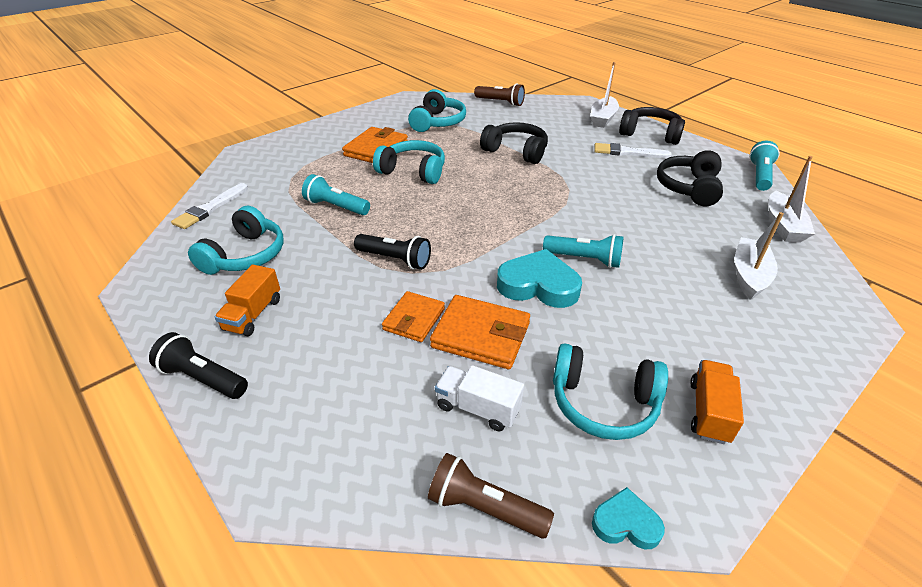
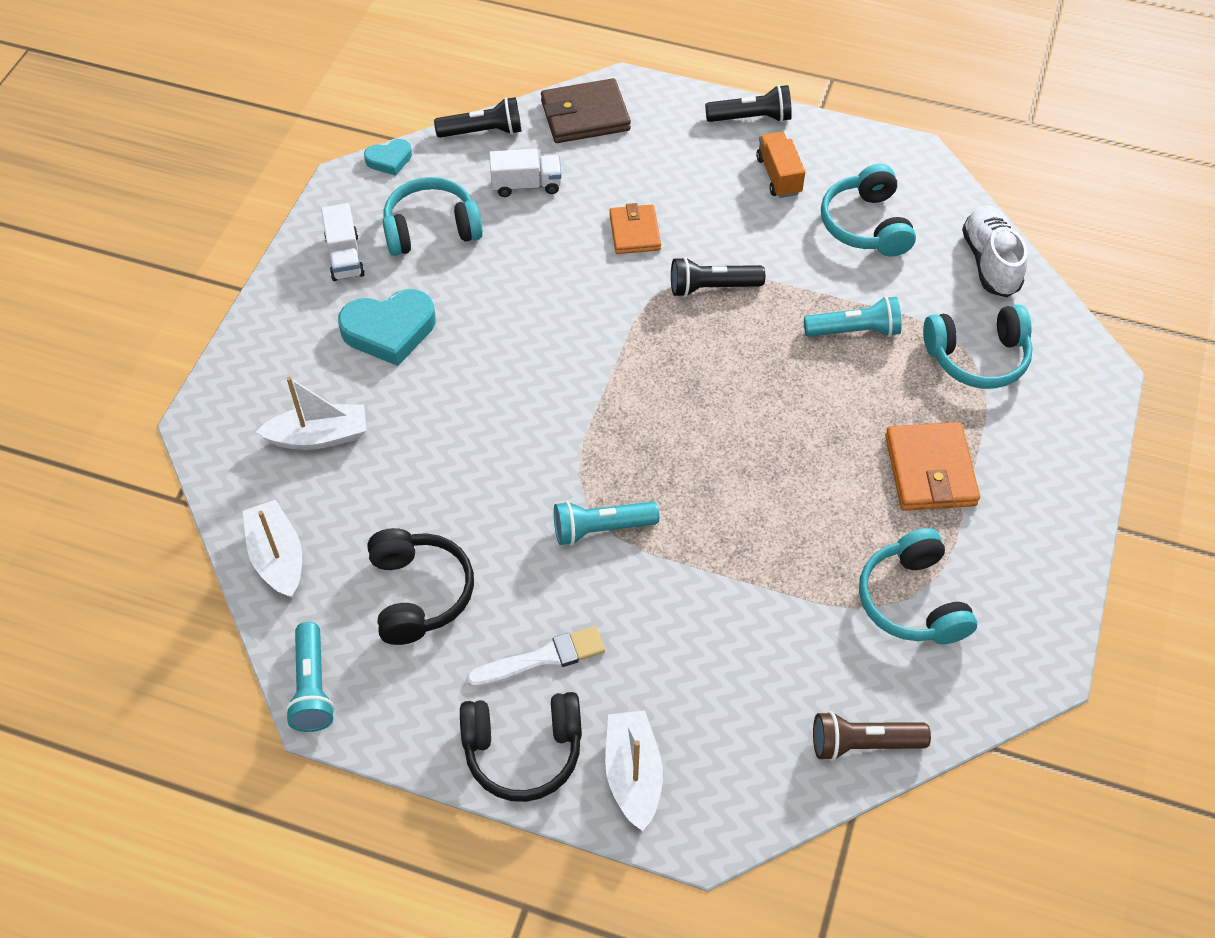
camera: 150 degrees right, 15 degrees up
white brush [171,183,248,229] -> white shoe [962,206,1027,297]
turquoise headphones [373,140,445,184] -> turquoise headphones moved to [923,305,1033,389]
brown flashlight [428,453,554,538] -> black flashlight [434,97,522,138]
orange wallet [430,295,530,369] -> none
black headphones [480,122,548,164] -> none
turquoise heart [497,249,582,308] -> turquoise heart moved to [338,289,436,366]
turquoise flashlight [543,234,624,268] -> turquoise flashlight moved to [554,501,659,545]
orange truck [690,360,744,444] -> white truck [321,203,365,281]
white boat [734,212,784,300] -> white boat turned 90 degrees counterclockwise [256,377,366,450]
none -> brown wallet [541,78,631,143]

